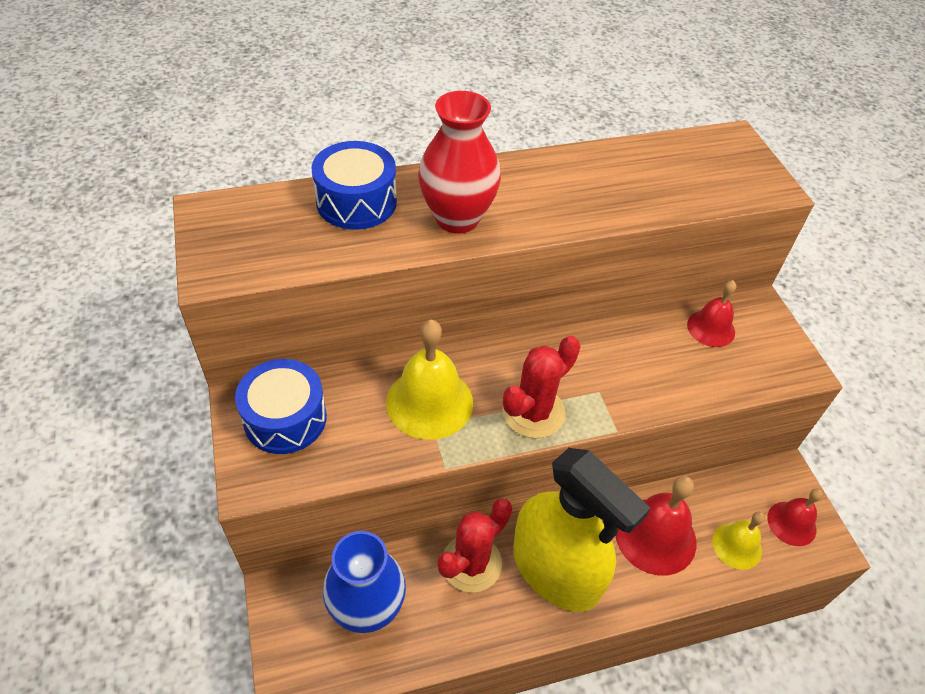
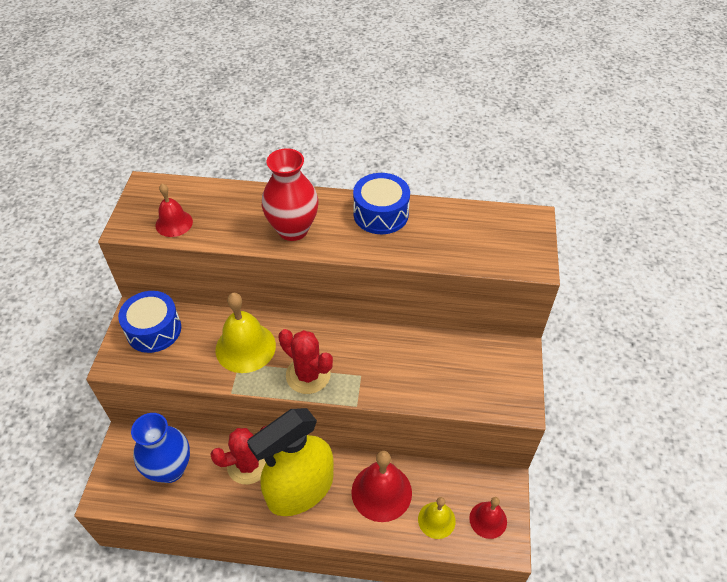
camera: 25 degrees right, 0 degrees up
blue drum [312,141,397,230] -> blue drum moved to [353,173,410,234]
red cactus [502,336,580,438] -> red cactus turned 60 degrees clockwise [278,329,333,394]
yellow spray bottle [513,448,650,612] -> yellow spray bottle turned 75 degrees clockwise [247,408,334,516]
red bell [687,280,736,347] -> red bell moved to [155,184,193,237]

